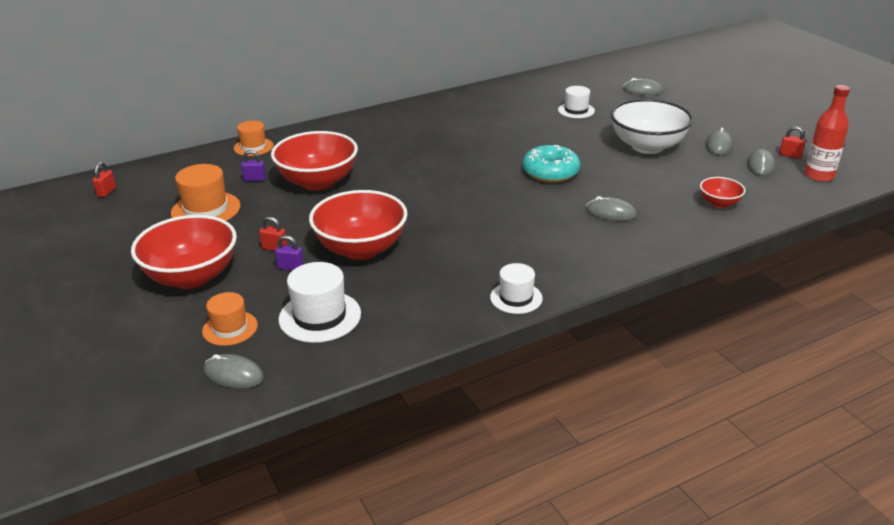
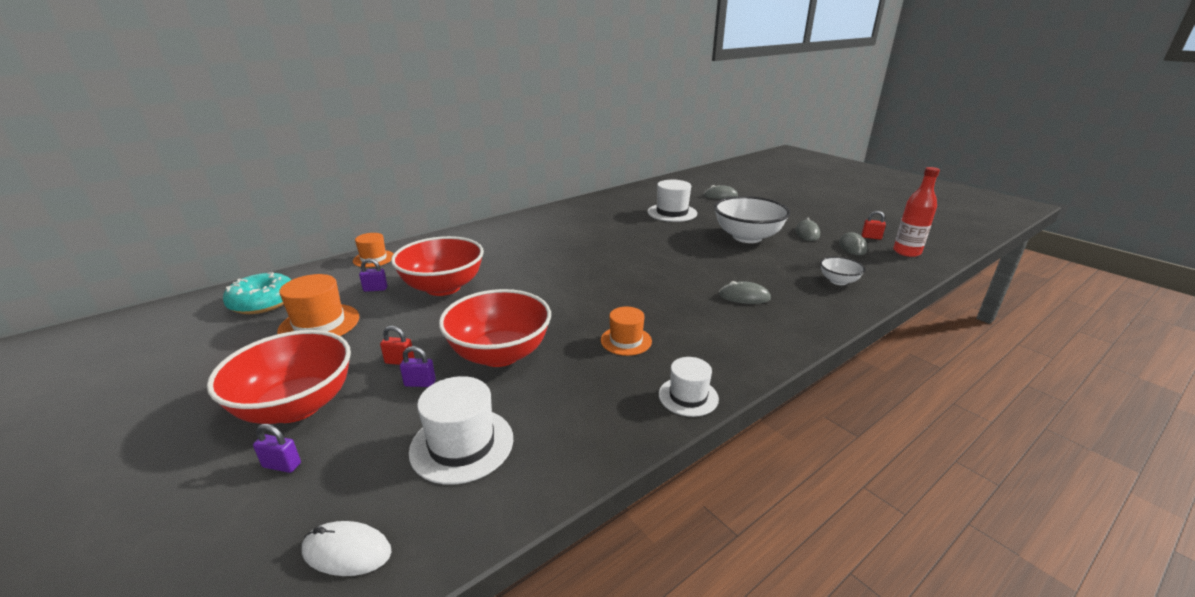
camera: 10 degrees left, 5 degrees down
red padlock [93,162,116,197] -> none
orange hat [202,292,258,346] -> orange hat moved to [601,307,652,356]
grey mouse [204,354,264,389] -> white mouse [302,521,392,576]
turquoise donut [523,145,580,183] -> turquoise donut moved to [223,272,291,314]
white hat [558,86,595,118] -> white hat [648,180,697,222], size x1.53
red bowl [700,177,746,208] -> white bowl [820,257,865,285]
none -> purple padlock [253,424,301,473]

